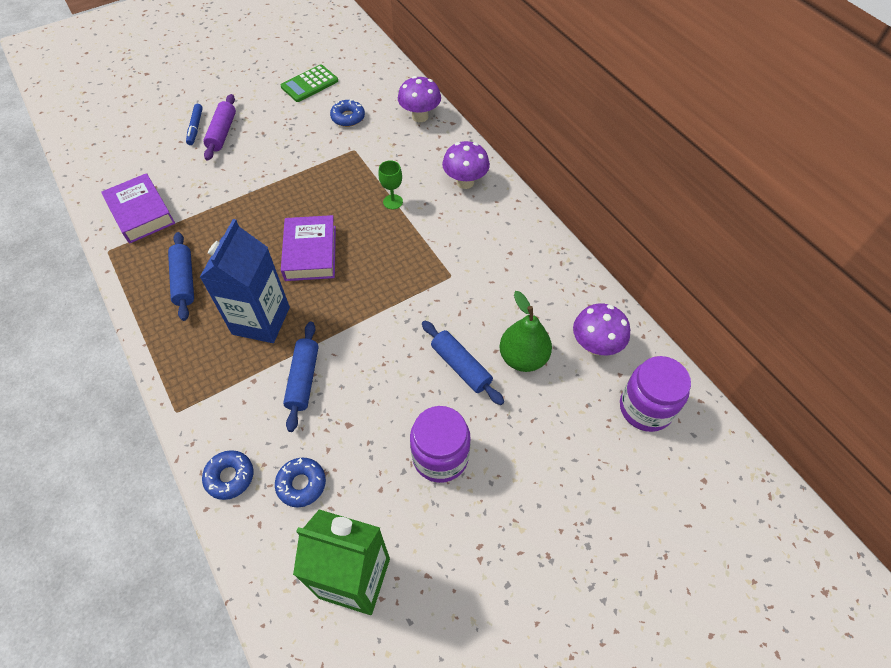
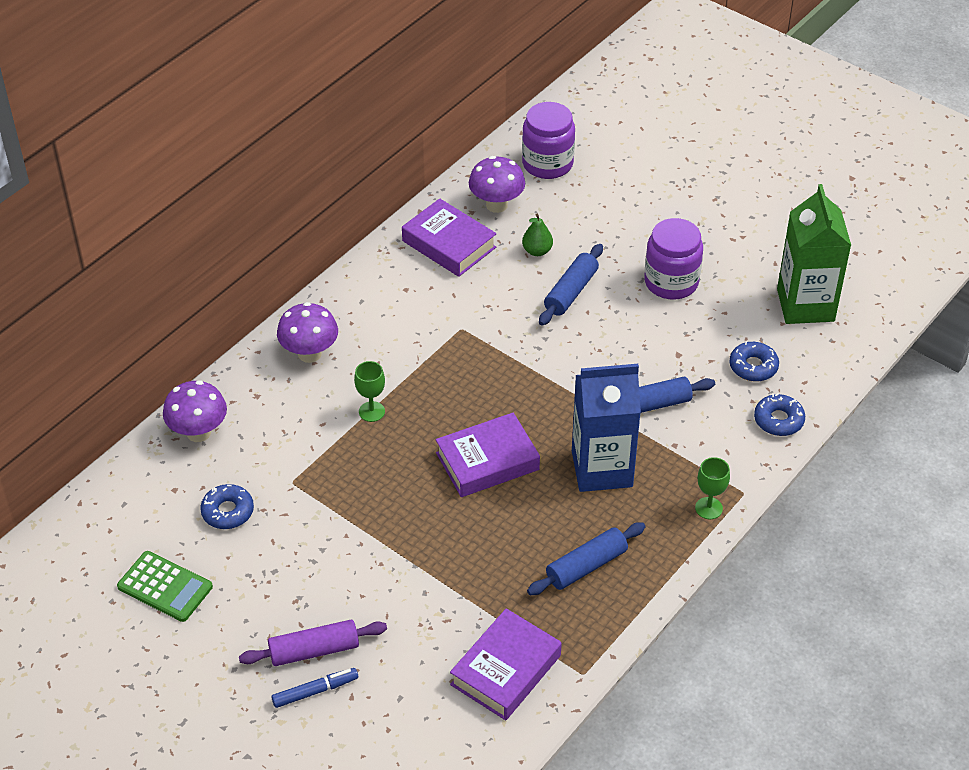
camera: 110 degrees left, 10 degrees down
green pear [500,291,552,372] -> green pear [522,214,553,256], size x0.58
none -> purple book [402,198,497,277]
none -> green goblet [695,457,730,519]

